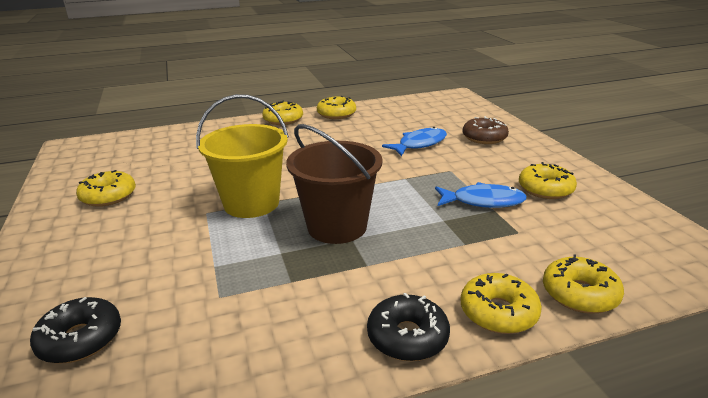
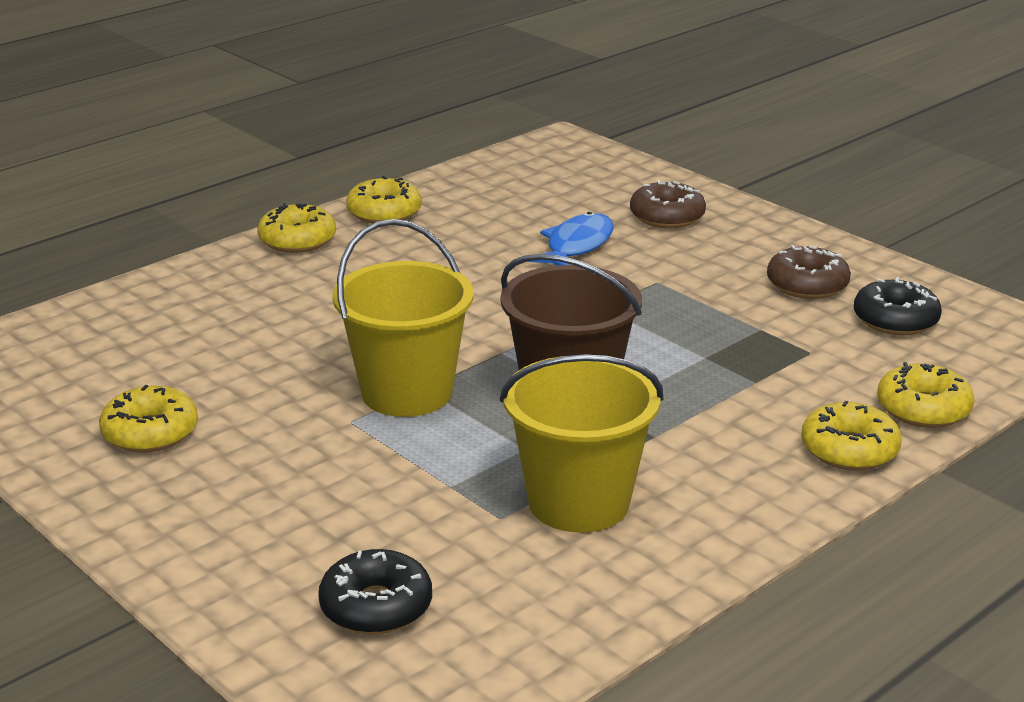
camera: 25 degrees left, 0 degrees up
black donut [367,293,450,361] -> black donut moved to [854,277,942,335]
blue fish [435,182,527,208] -> none
yellow donut [519,162,577,199] -> brown donut [767,245,851,299]
none -> yellow bucket [500,354,663,533]

